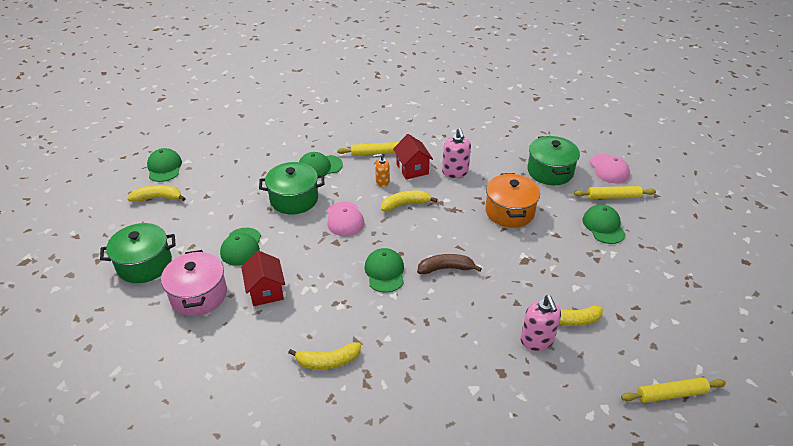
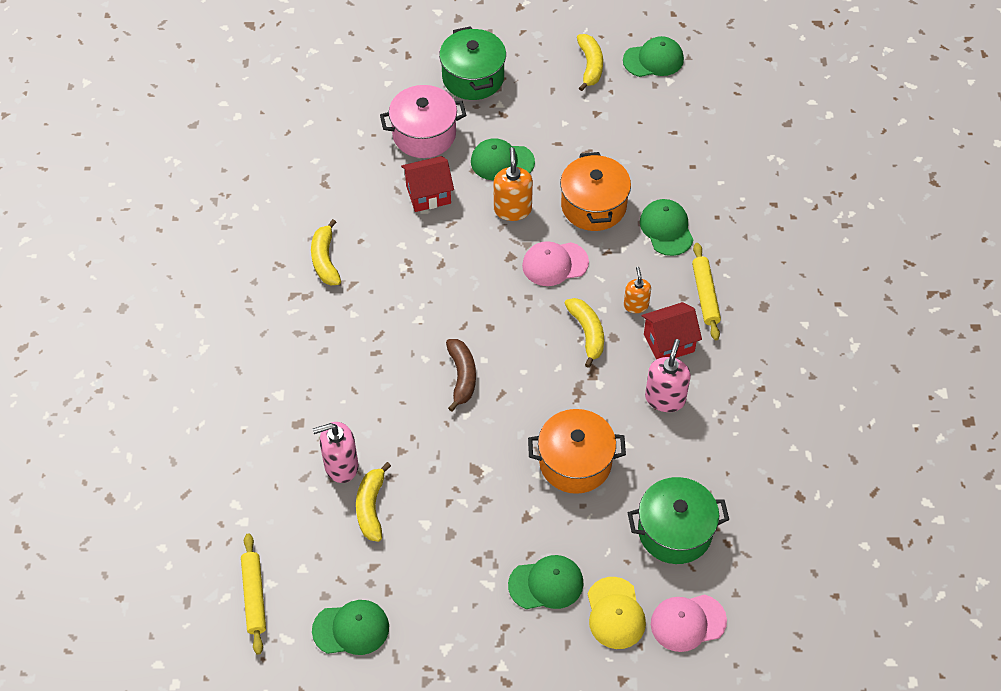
camera: 90 degrees right, 15 degrees up
green pot [259,162,324,214] -> orange pot [560,152,631,231]
green cap [365,248,404,293] -> green cap moved to [312,600,389,655]
pink soap dispenser [442,128,471,178] -> pink soap dispenser turned 120 degrees clockwise [645,339,691,412]
yellow rolling pin [574,186,656,199] -> yellow cap [588,577,646,649]
none -> orange soap dispenser [494,147,533,221]

